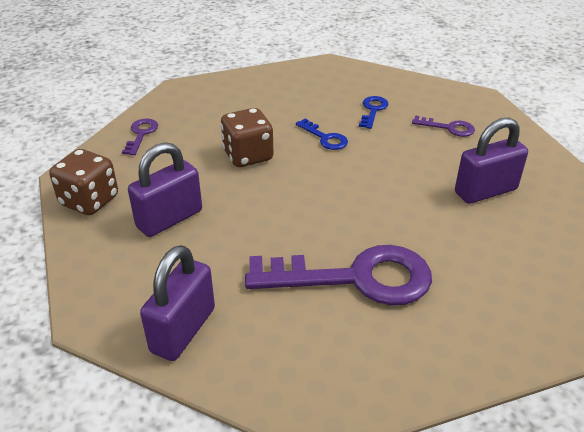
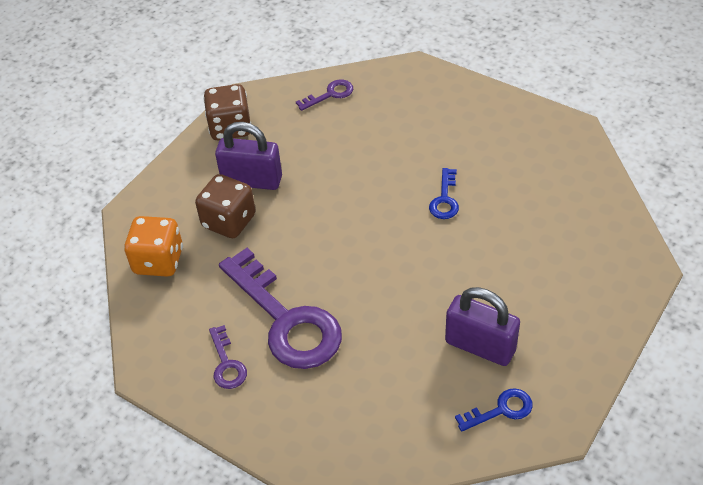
camera: 55 degrees right, 10 degrees up
purple padlock [140,245,215,361] -> orange dice [124,216,183,277]
brown dice [220,108,273,167] -> brown dice moved to [195,174,256,238]
blue key [359,96,388,129] -> blue key moved to [455,388,533,432]
purple key [412,115,475,137] -> purple key moved to [209,325,247,389]

